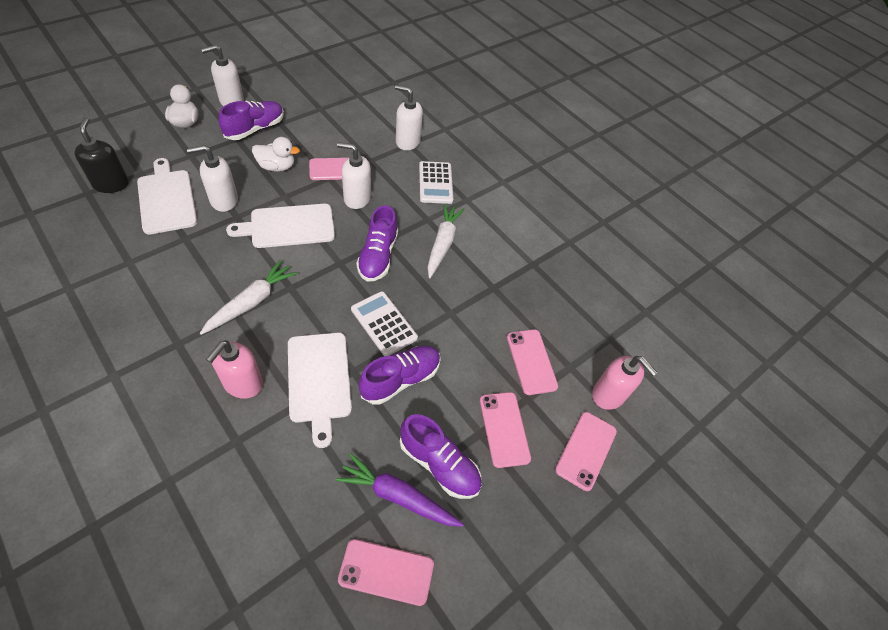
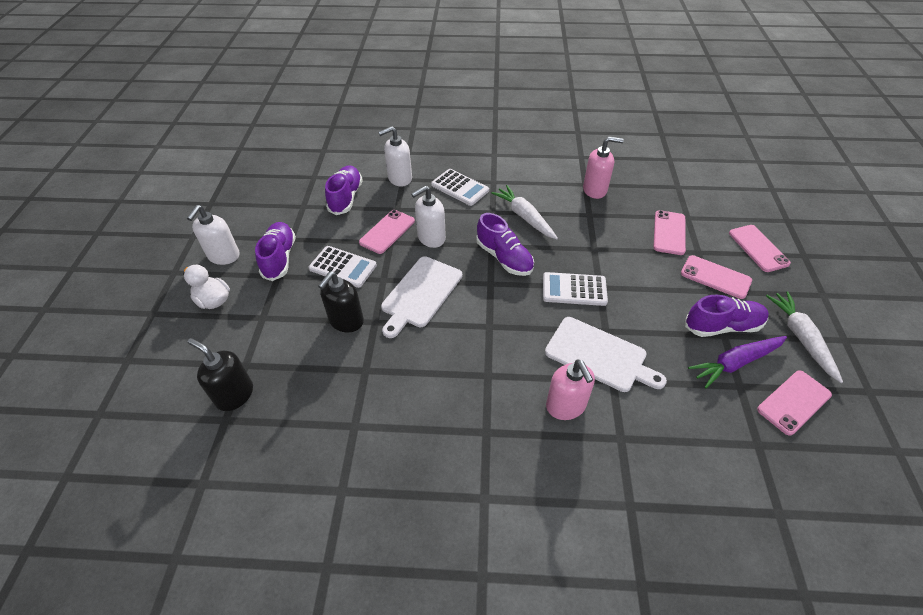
camera: 40 degrees left, 5 degrees down
white cutting board [137,158,197,235] -> none
white soap dispenser [187,145,238,212] -> black soap dispenser [318,271,364,332]
white carrot [200,260,298,335] -> white carrot moved to [766,291,843,383]
white duck [252,137,300,172] -> white calculator [309,246,377,288]
purple shoe [359,346,441,405] -> purple shoe moved to [325,165,363,215]
pink phone [507,329,558,395] -> pink phone turned 75 degrees clockwise [653,210,686,255]
pink soap dispenser [592,356,657,410] -> pink soap dispenser moved to [583,137,624,199]

